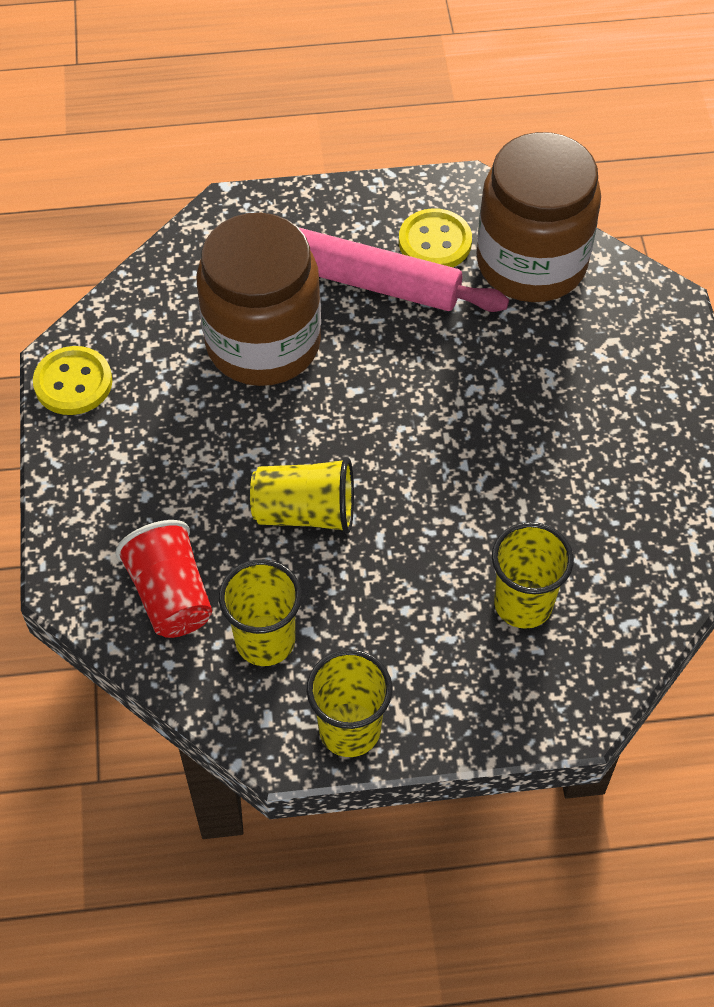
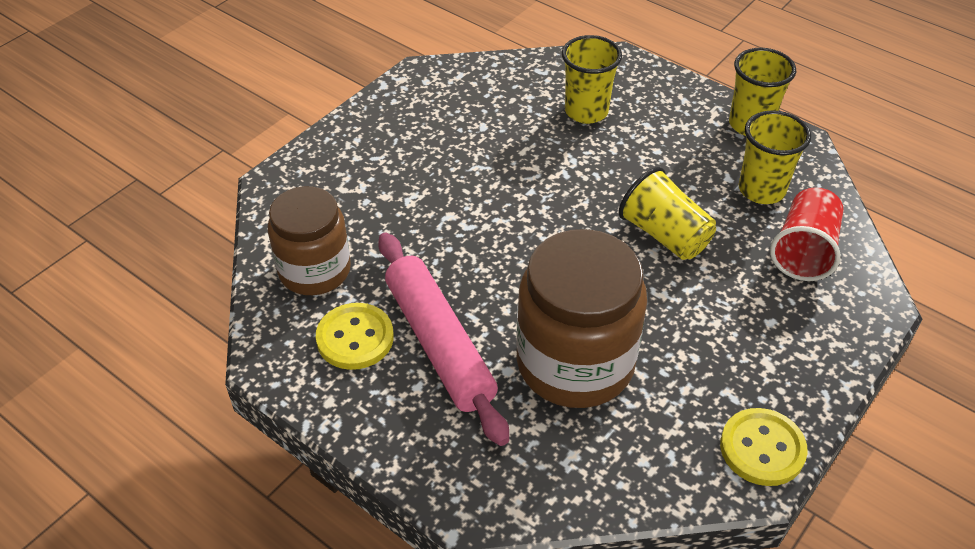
camera: 135 degrees left, 10 degrees down
brown jar [476,132,601,302] -> brown jar [268,186,351,295], size x0.67

